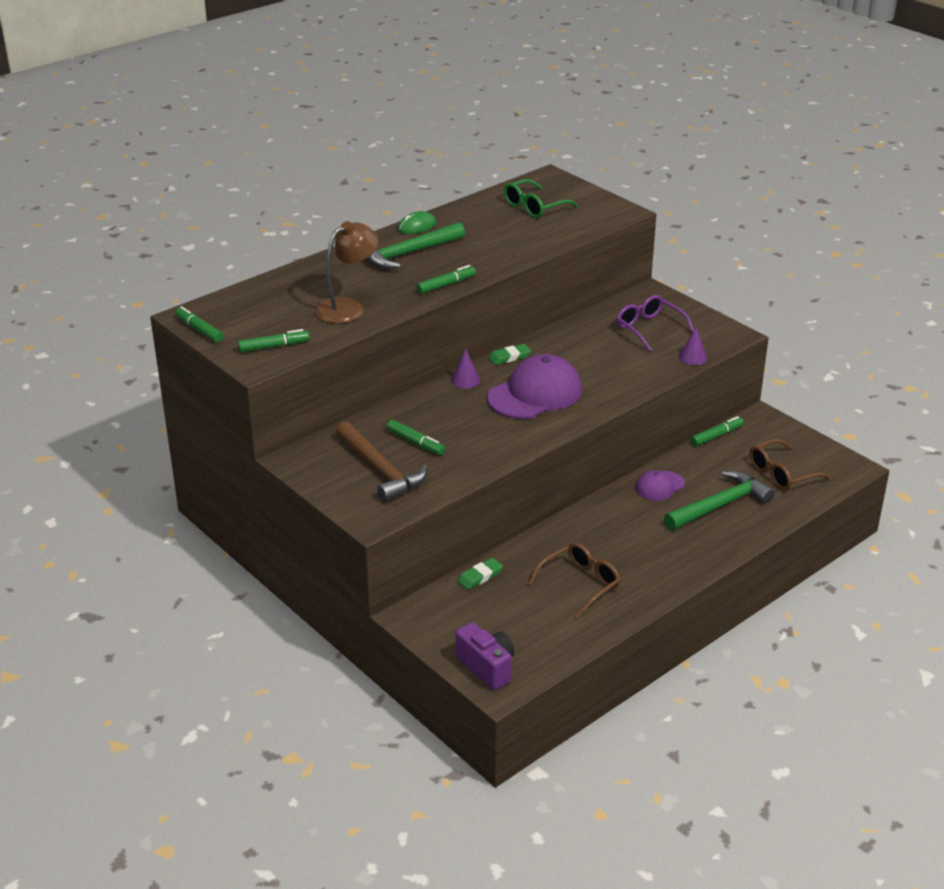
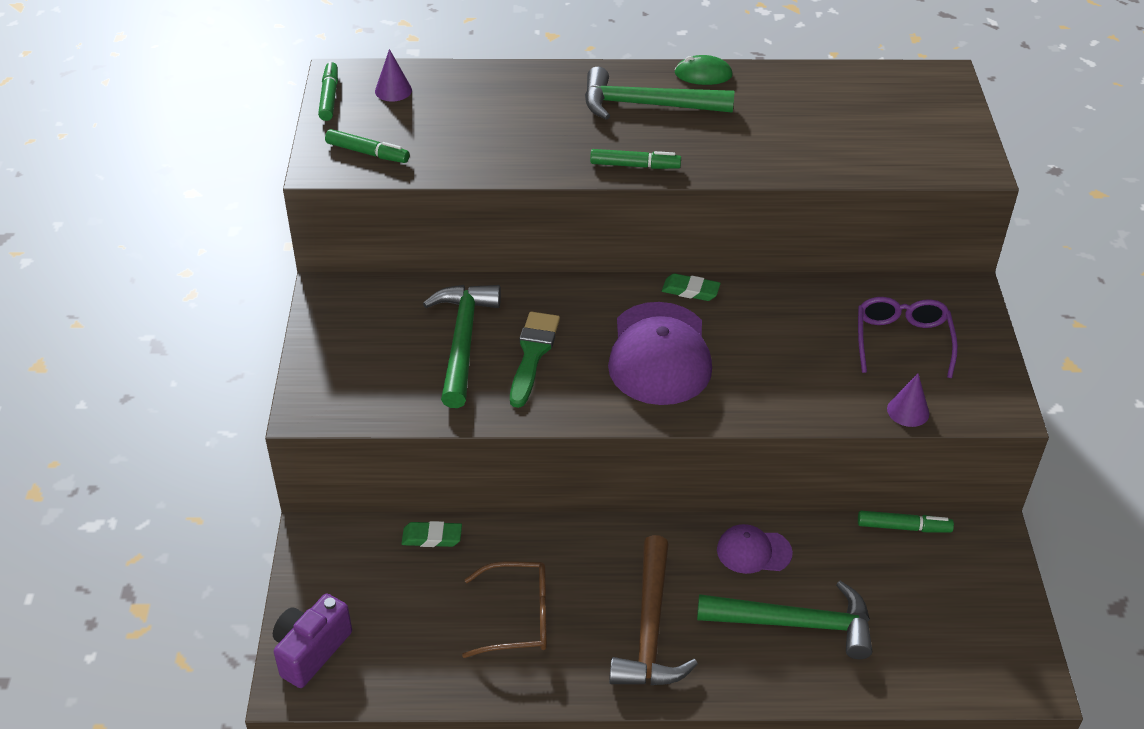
camera: 40 degrees right, 10 degrees up
brown lamp [315,221,379,324] -> none
brown hammer [336,421,428,502] -> brown hammer moved to [609,535,698,685]
green marker [387,420,445,455] -> green hammer [423,285,501,408]
purple cone [451,348,480,388] -> purple cone moved to [375,49,412,101]
purple camera [456,622,515,690] -> purple camera turned 150 degrees counterclockwise [273,594,352,688]
purple cap [487,354,582,419] -> purple cap turned 90 degrees clockwise [608,302,712,405]
green glasses [504,179,578,218] -> none
brown glasses [749,439,831,490] -> none
none -> green brush [510,312,560,408]

